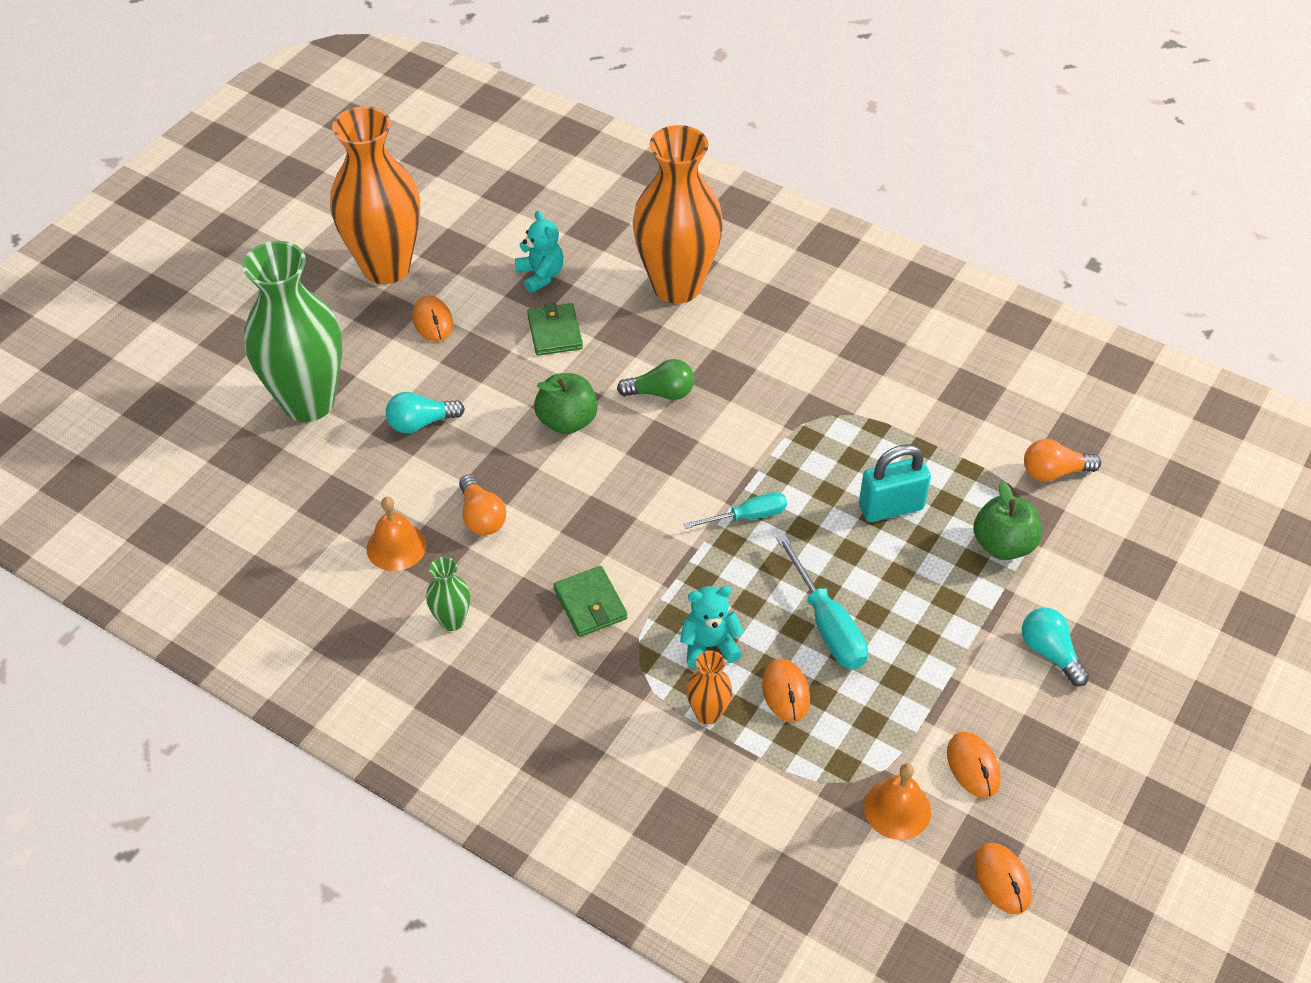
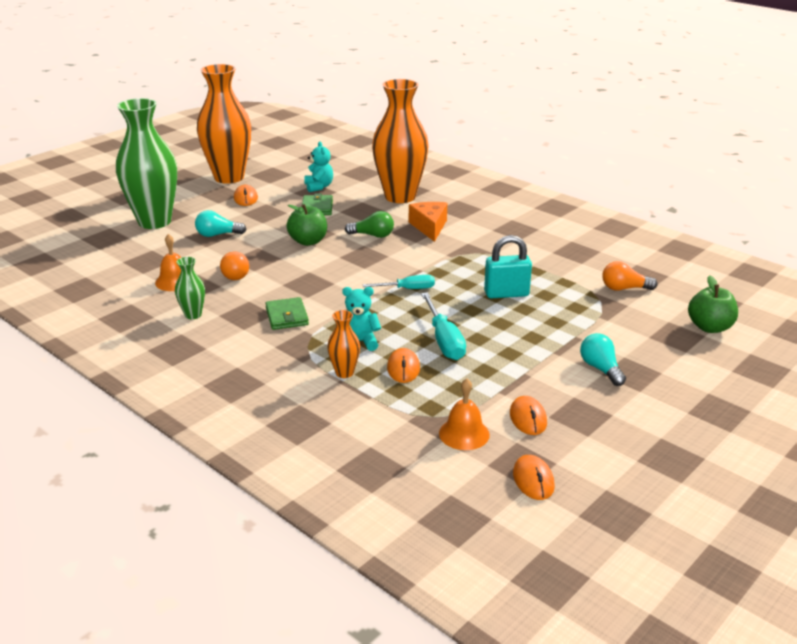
camera: 10 degrees right, 20 degrees down
green apple [973,481,1042,560] -> green apple moved to [688,275,738,333]
none -> orange cheese [409,202,447,242]

